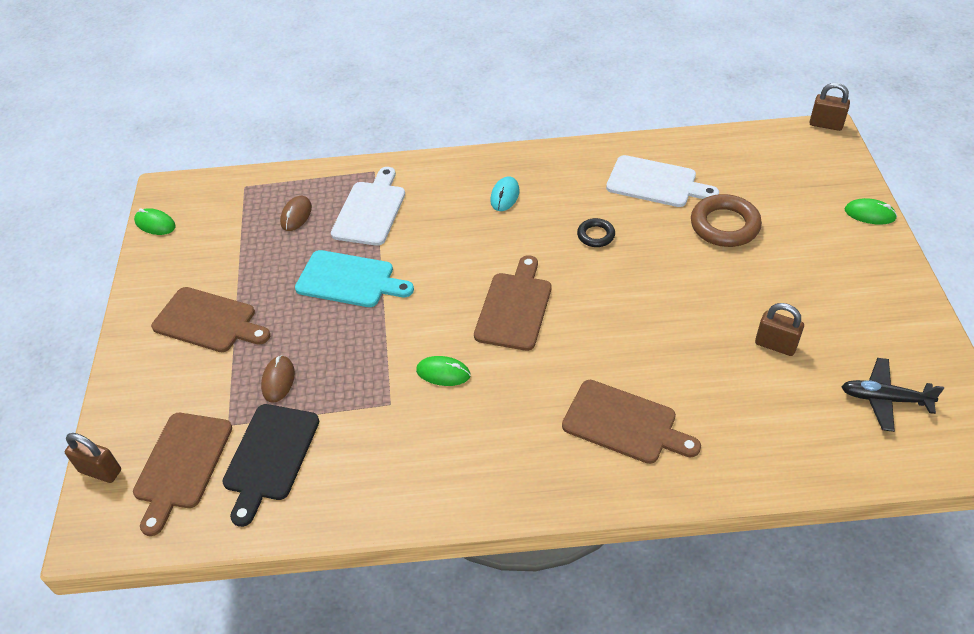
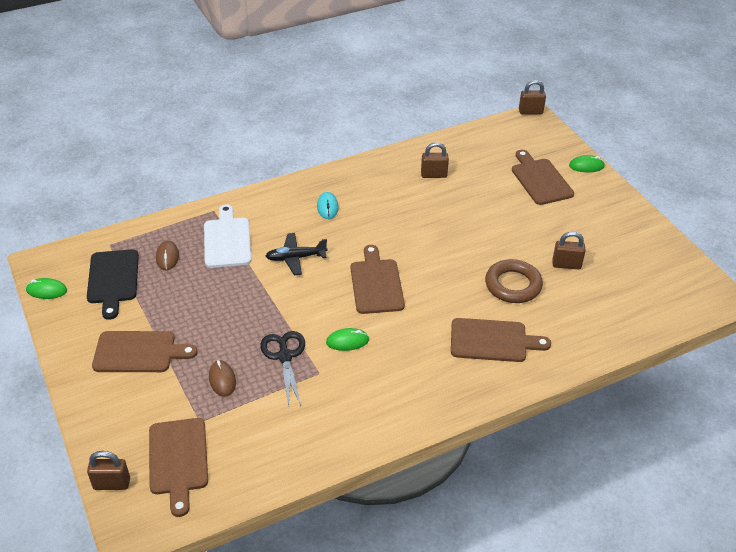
camera: 25 degrees left, 5 degrees down
black cutting board [222,404,319,527] -> black cutting board moved to [87,249,139,320]
turquoise cutting board [295,250,414,307] -> none
black ring [577,218,615,247] -> none
white cutting board [606,155,719,207] -> brown padlock [421,142,449,178]
brown ring [691,194,762,247] -> brown ring moved to [485,259,543,303]
black plane [841,358,944,432] -> black plane moved to [266,233,328,275]
none -> black scissors [260,331,305,407]
none -> brown cutting board [512,150,574,205]

